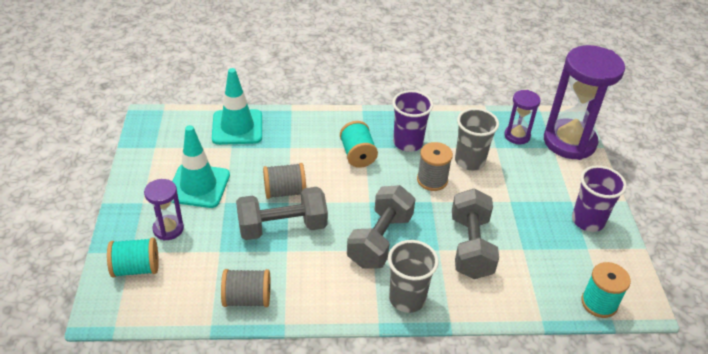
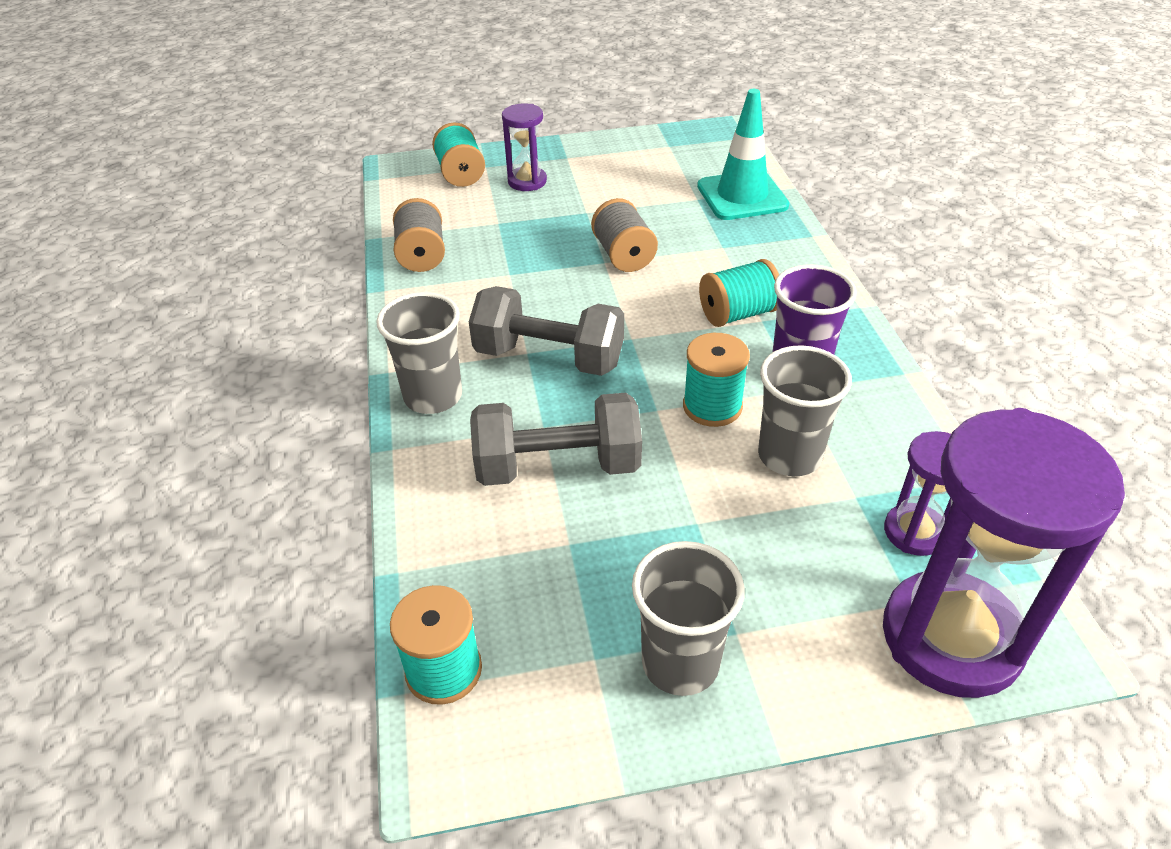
camera: 85 degrees right, 0 degrees up
turquoise traffic cone [172,125,230,208] -> none
grey dumbbell [236,187,328,240] -> none
grey spool [417,142,453,191] -> turquoise spool [683,333,750,427]
purple cup [572,165,627,232] -> grey cup [632,541,745,696]

